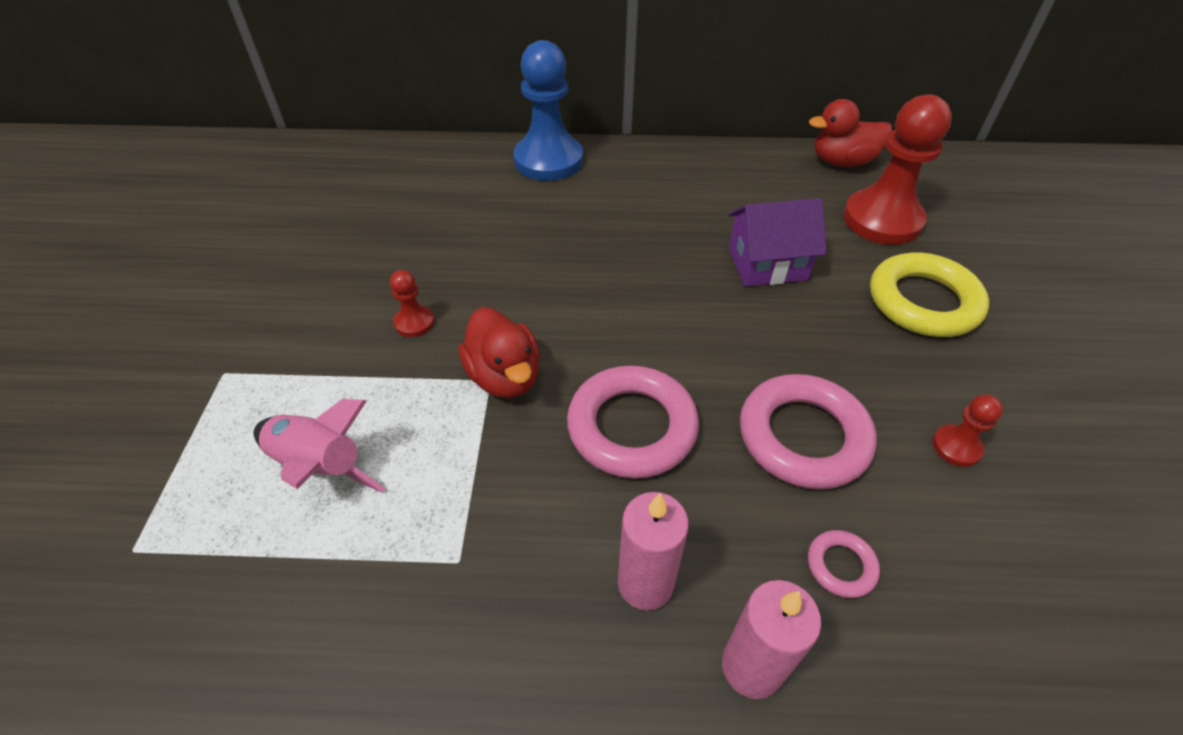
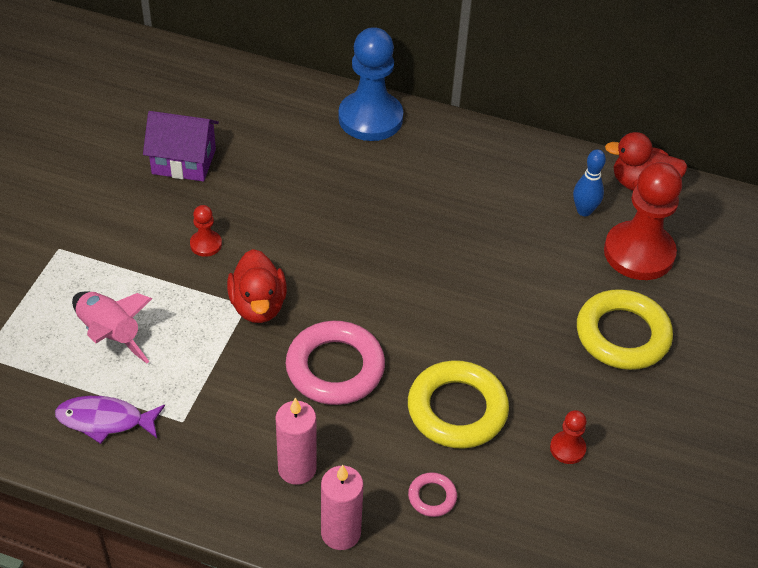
camera: 15 degrees right, 0 degrees up
purple house [728,198,826,287] -> purple house moved to [143,111,219,181]
pink ring [740,374,877,489] -> yellow ring [408,360,509,449]
none -> purple fish [55,396,165,444]
none -> blue bowling pin [573,149,606,216]

